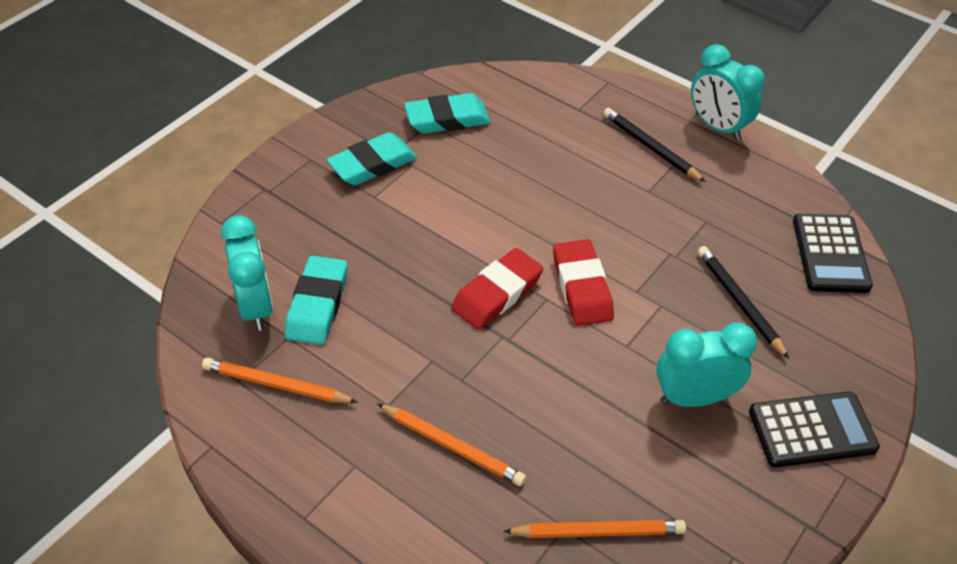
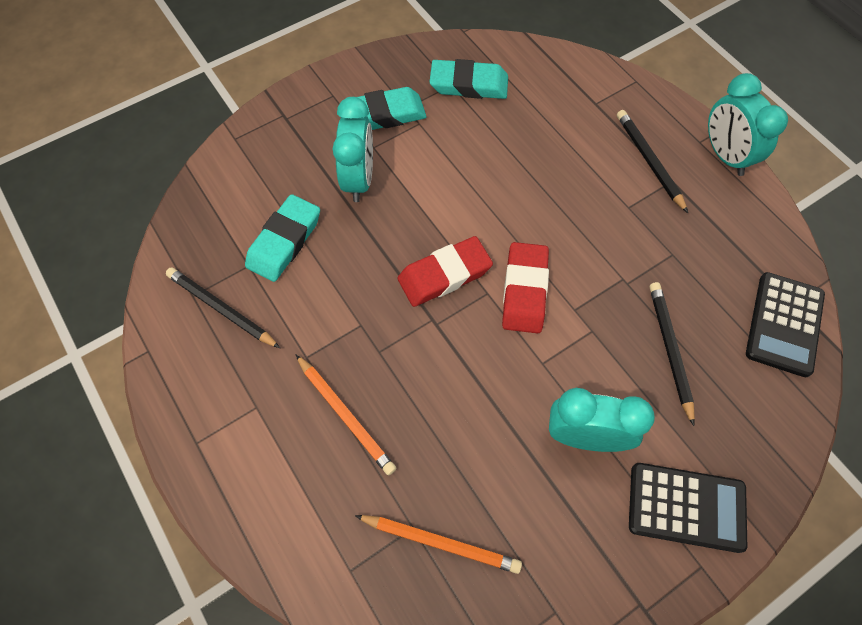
camera: 20 degrees right, 15 degrees up
orange pencil [202,358,358,403] -> black pencil [166,267,280,348]
turquoise clock [221,215,273,331] -> turquoise clock moved to [333,97,373,202]

